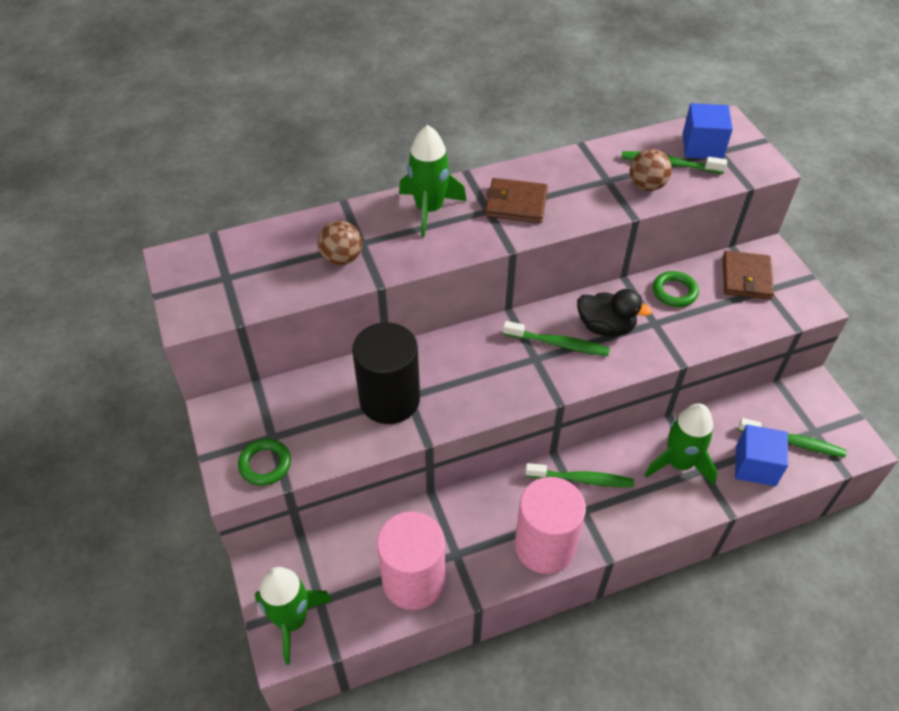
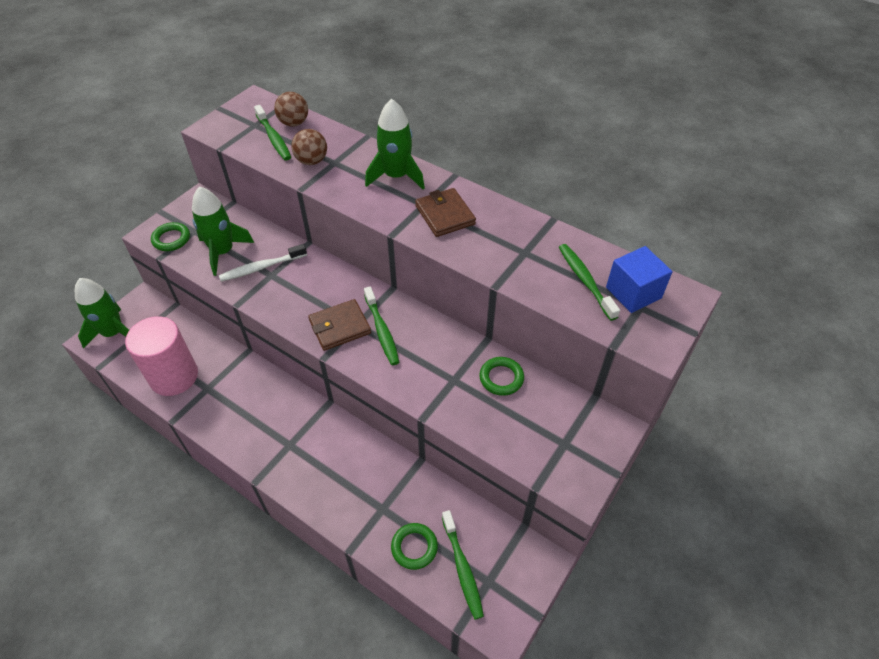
camera: 55 degrees right, 0 degrees up
black cylinder [352,322,420,424] -> white toothbrush [219,244,307,282]
pink cylinder [515,477,586,574] -> none
green toothbrush [525,463,634,487] -> green toothbrush moved to [254,105,291,161]
black duck [577,289,652,337] -> none
brown ball [630,149,672,191] -> brown ball moved to [274,92,308,127]
green rocket [645,404,717,486] -> green rocket moved to [192,186,254,276]
brown wallet [723,251,774,300] -> brown wallet moved to [308,299,371,351]
blue cube [735,425,788,486] -> green ring [391,523,438,570]

